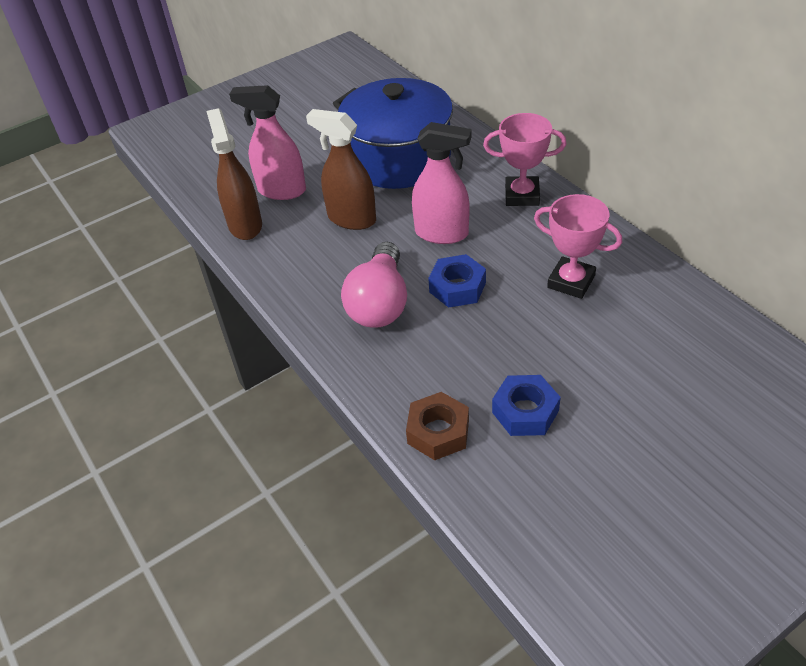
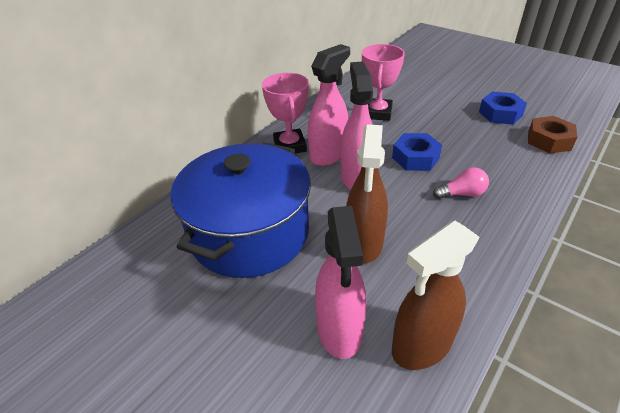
camera: 110 degrees left, 5 degrees down
pink light bulb [341,242,407,328] -> pink light bulb [433,167,489,199], size x0.51
none -> pink spray bottle [308,44,350,166]

